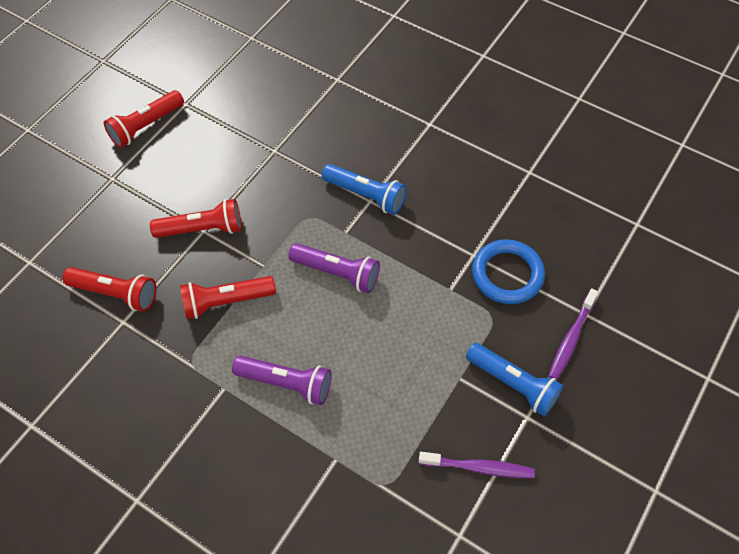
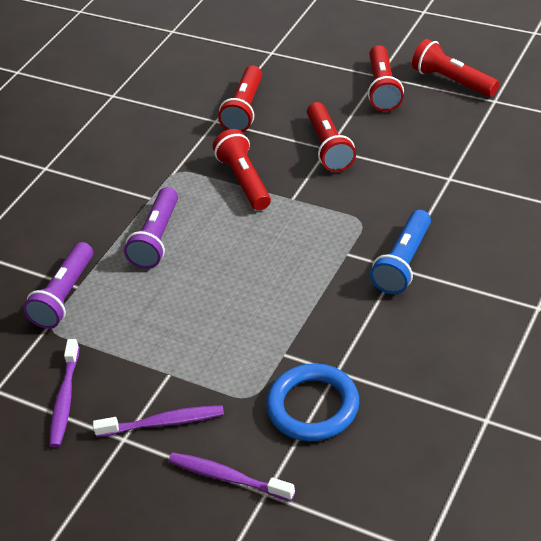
camera: 90 degrees right, 15 degrees down
purple flashlight [288,243,380,293] -> purple flashlight moved to [23,242,93,329]
blue flashlight [466,343,563,417] -> purple toothbrush [93,405,224,437]
none -> red flashlight [368,45,404,111]

